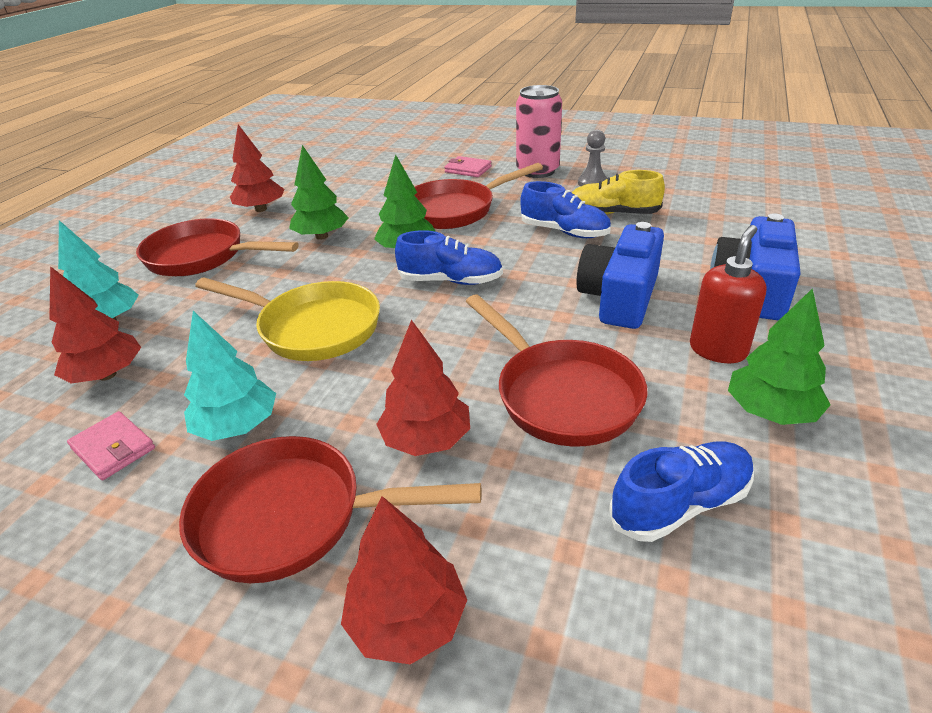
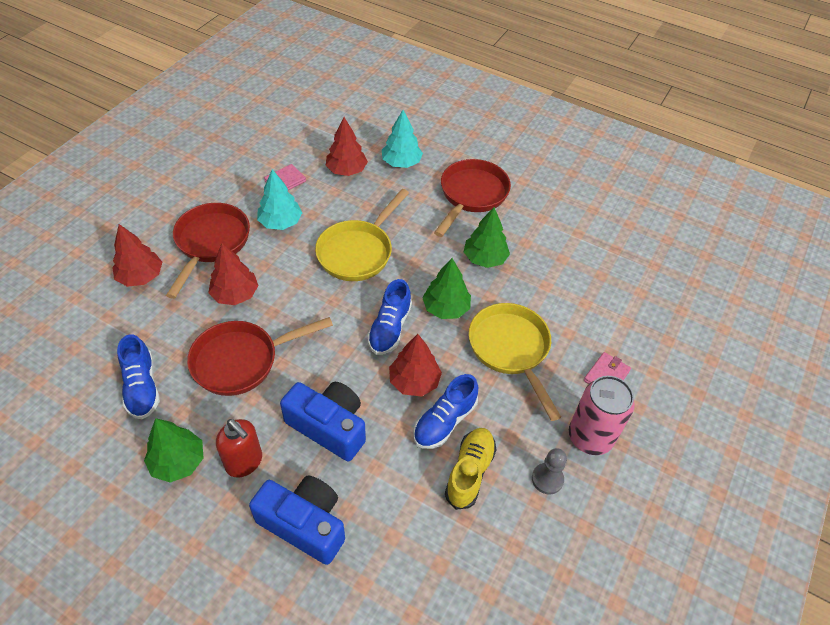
camera: 95 degrees right, 15 degrees up
red tree [230,125,285,212] -> red tree moved to [389,334,442,397]
red pan [414,163,543,229] -> yellow pan [469,303,561,421]

